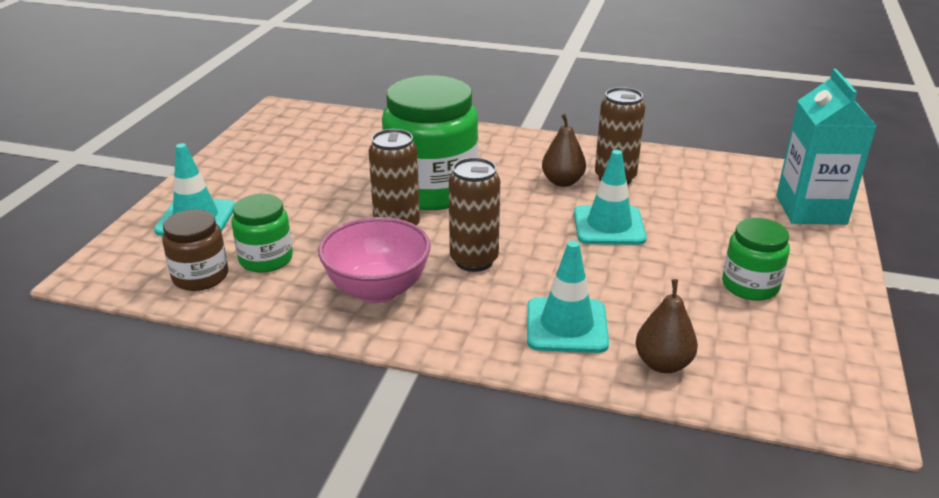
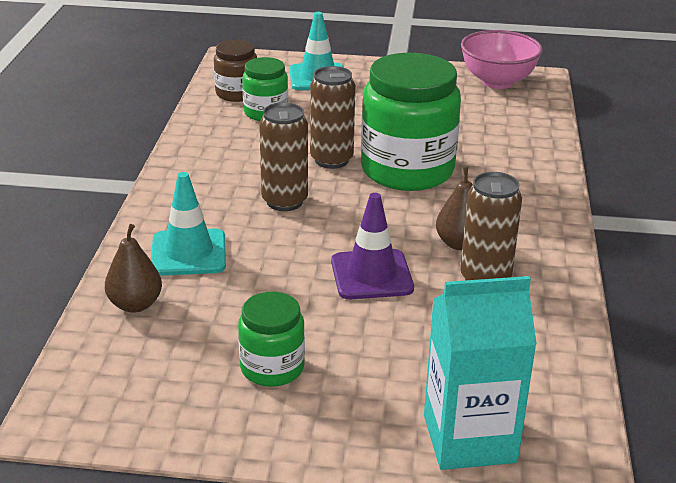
camera: 80 degrees right, 0 degrees up
pink bowl [318,217,431,303] -> pink bowl moved to [461,30,543,89]
turquoise traffic cone [574,150,647,245] -> purple traffic cone [331,193,414,299]

